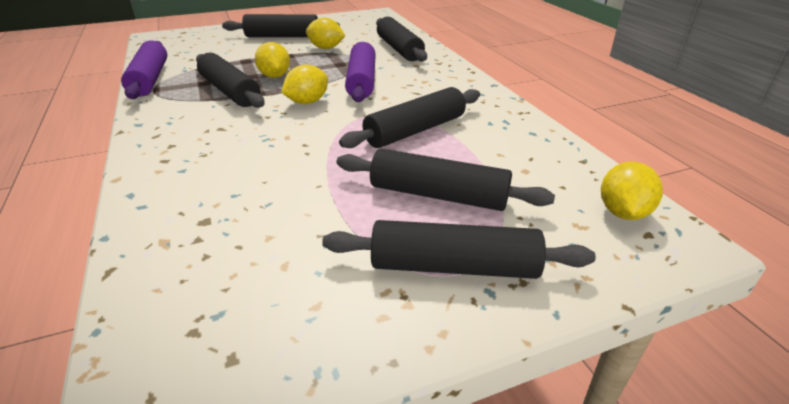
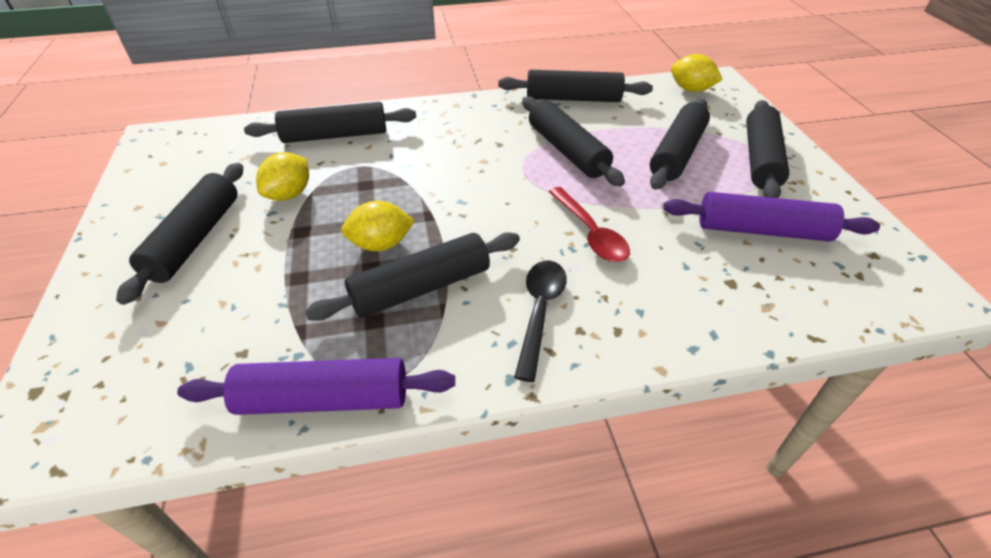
camera: 80 degrees left, 10 degrees up
yellow lemon [281,65,328,104] -> none
purple rolling pin [345,42,376,102] -> purple rolling pin moved to [663,192,880,242]
none -> black rolling pin [498,70,653,102]
none -> black spoon [514,261,567,382]
none -> red spoon [549,187,630,262]

